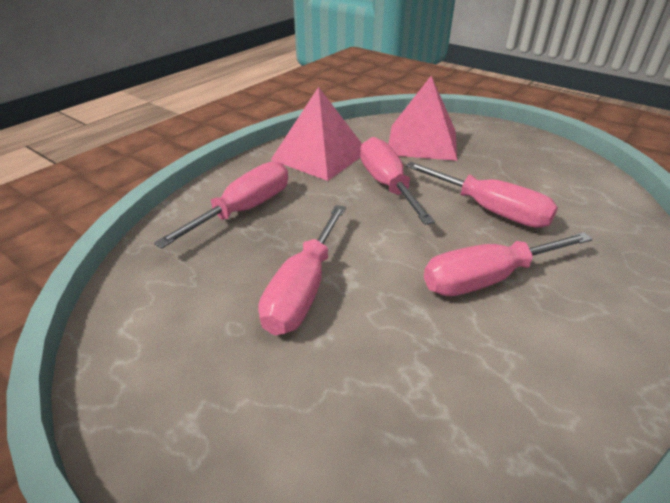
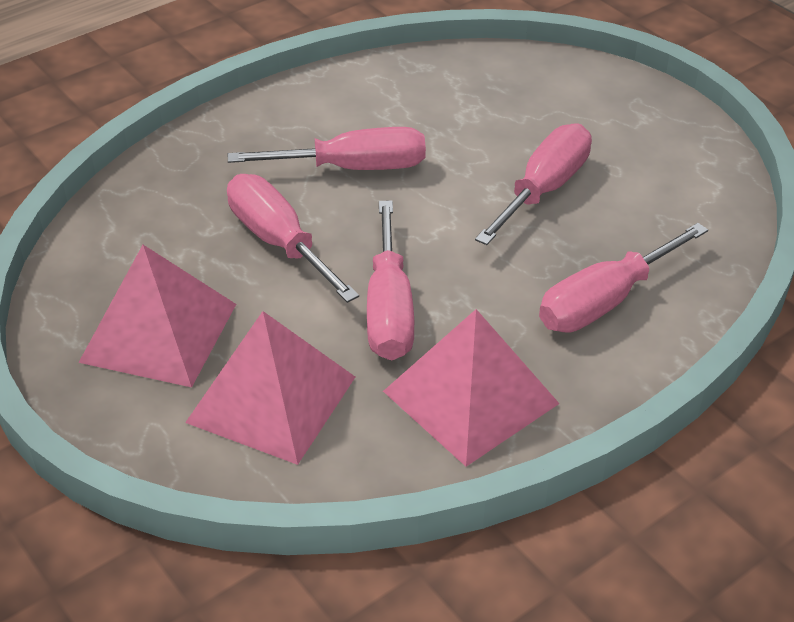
camera: 165 degrees left, 5 degrees up
none -> pink pyramid [78,245,236,387]

